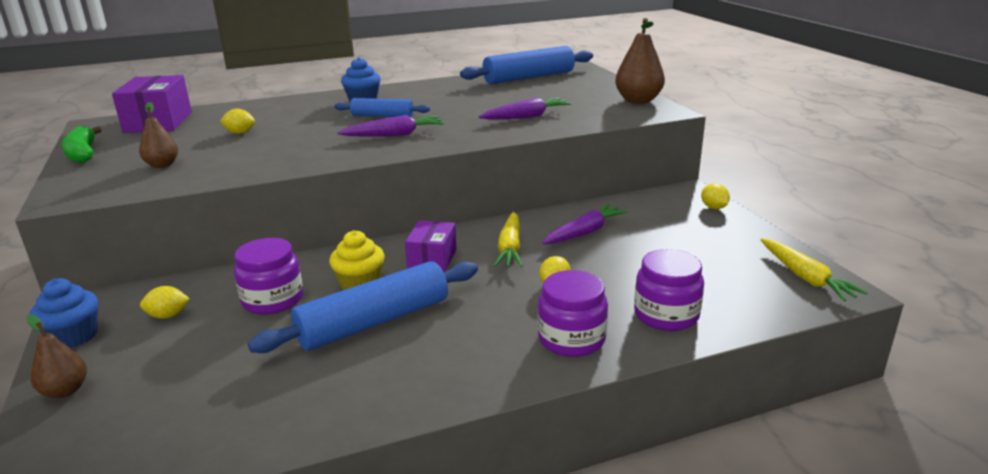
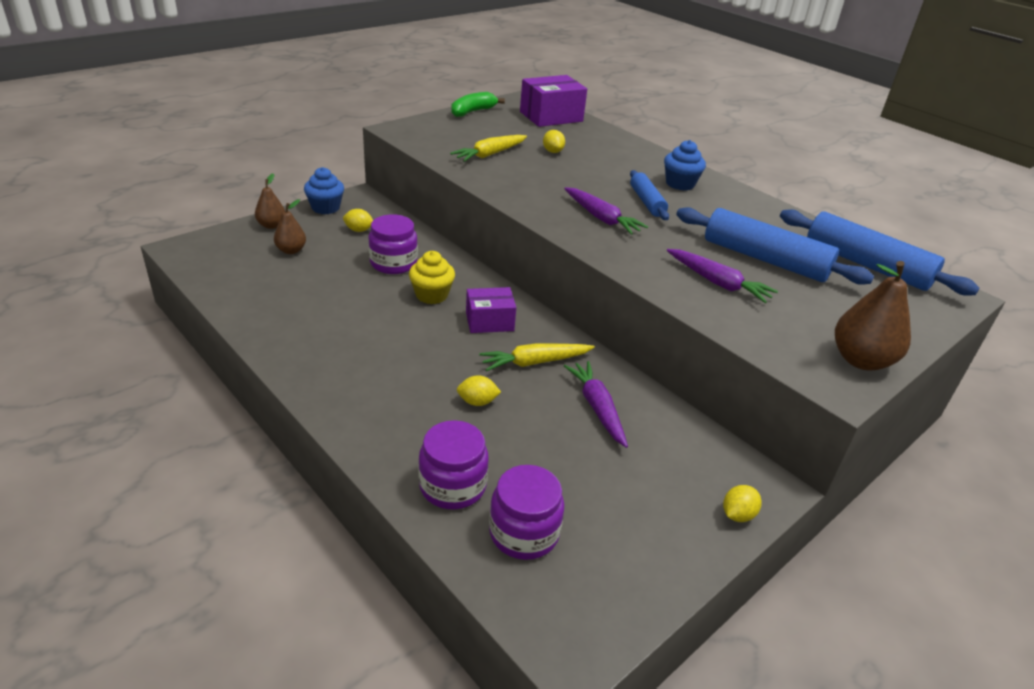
camera: 65 degrees right, 10 degrees up
brown pear [139,102,178,168] -> brown pear moved to [274,199,306,254]
yellow lemon [140,286,190,319] -> yellow lemon turned 45 degrees counterclockwise [343,209,373,232]
blue rolling pin [248,261,478,353] -> blue rolling pin moved to [676,207,874,285]
purple jar [538,270,608,357] -> purple jar moved to [489,465,564,560]
purple carrot [543,204,628,244] -> purple carrot turned 135 degrees counterclockwise [564,361,628,448]
yellow carrot [760,238,868,301] -> yellow carrot moved to [450,135,527,162]

